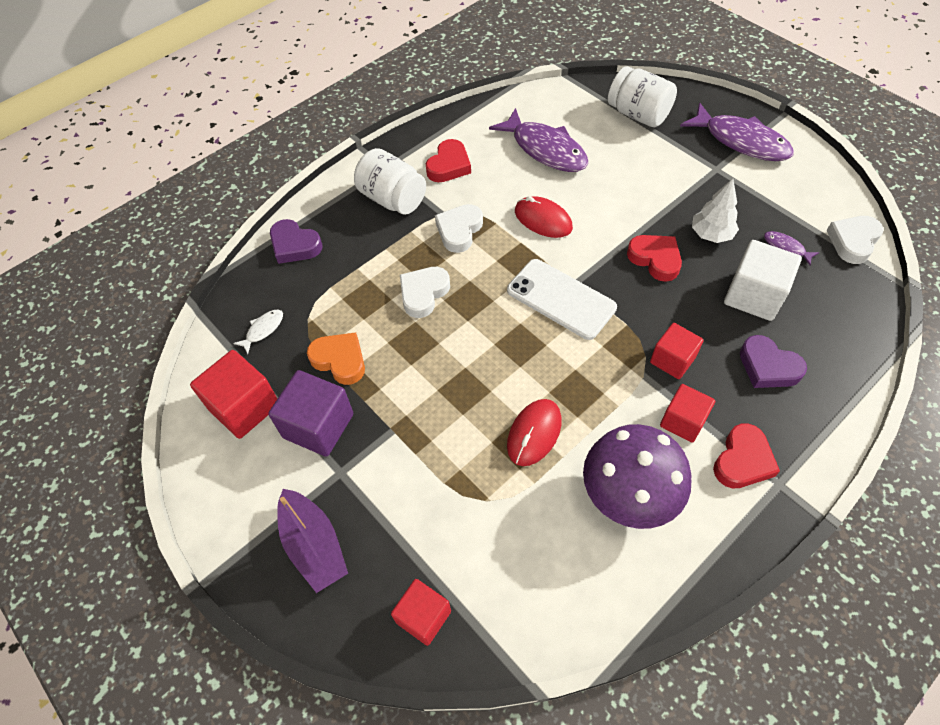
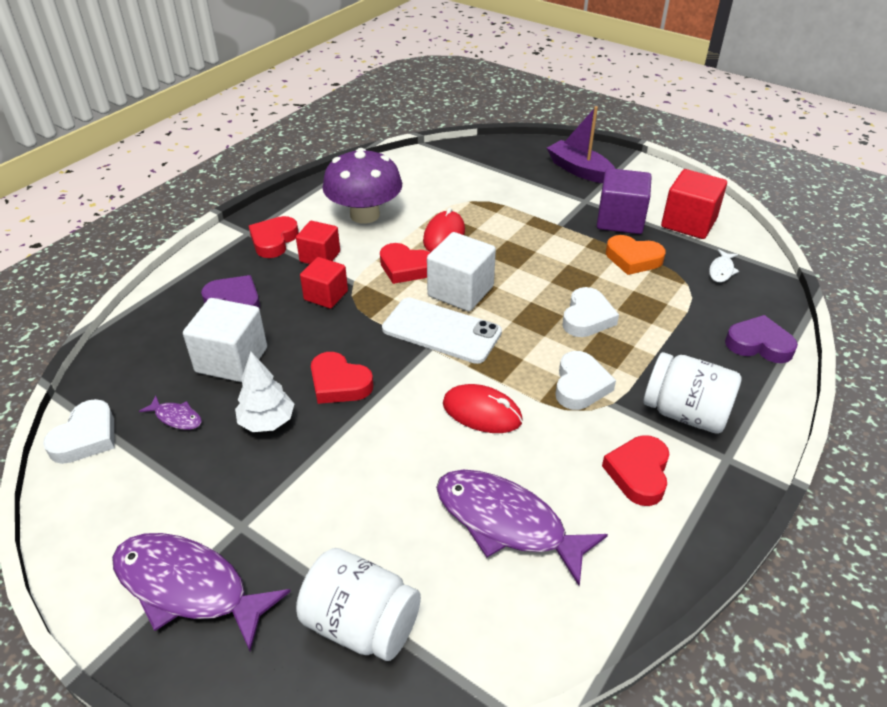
camera: 165 degrees right, 15 degrees down
red cube [391,579,451,646] -> none
none -> red heart [380,243,431,284]
none -> white cube [427,232,496,311]

